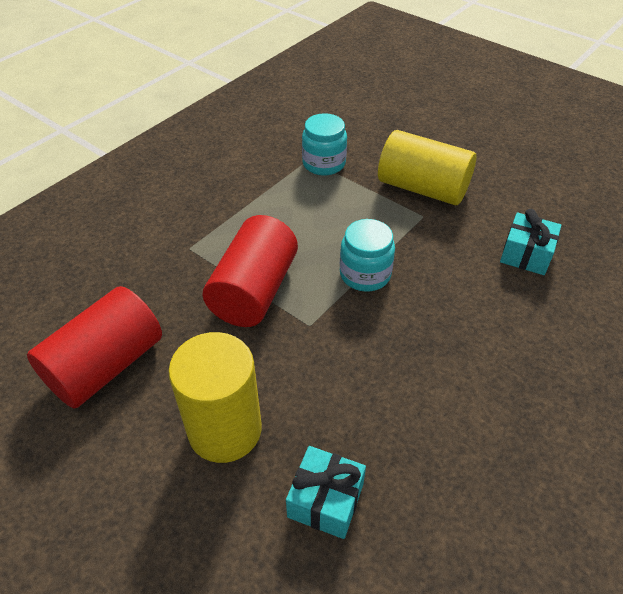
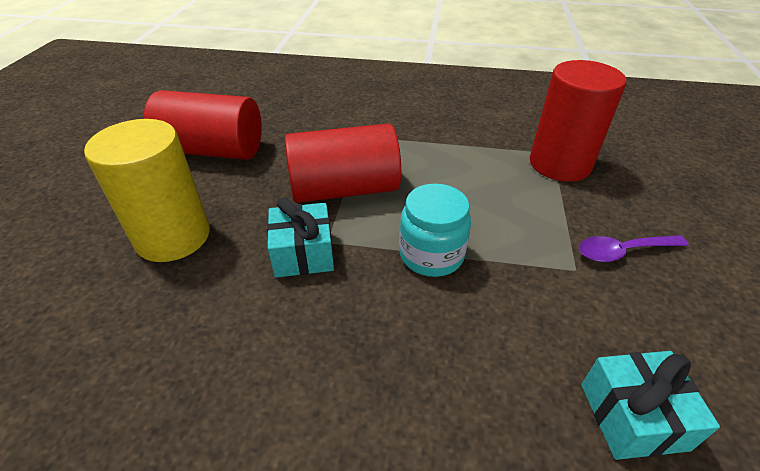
camera: 60 degrees right, 5 degrees down
turquoise gift [286,446,366,539] -> turquoise gift moved to [267,197,334,278]
turquoise jar [302,113,347,176] -> red cylinder [530,60,626,182]
yellow cylinder [378,130,477,205] -> purple spoon [579,235,688,262]

